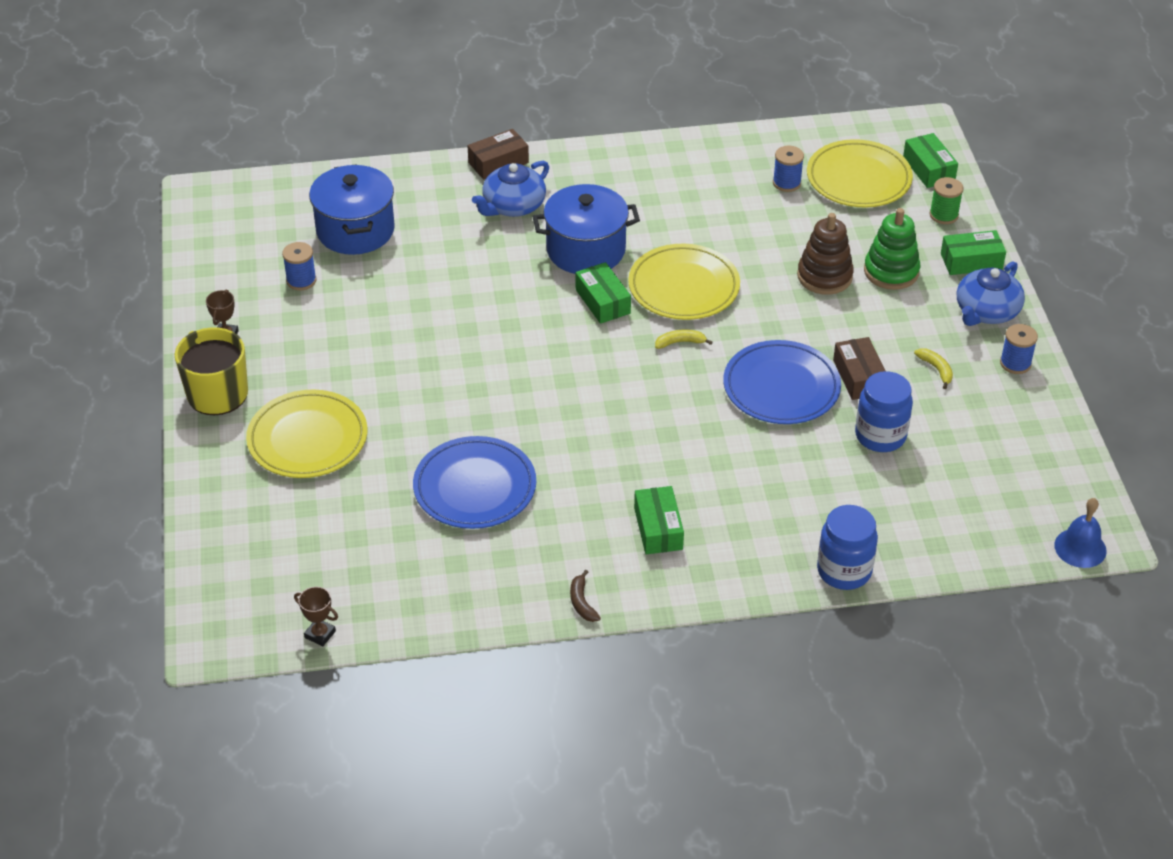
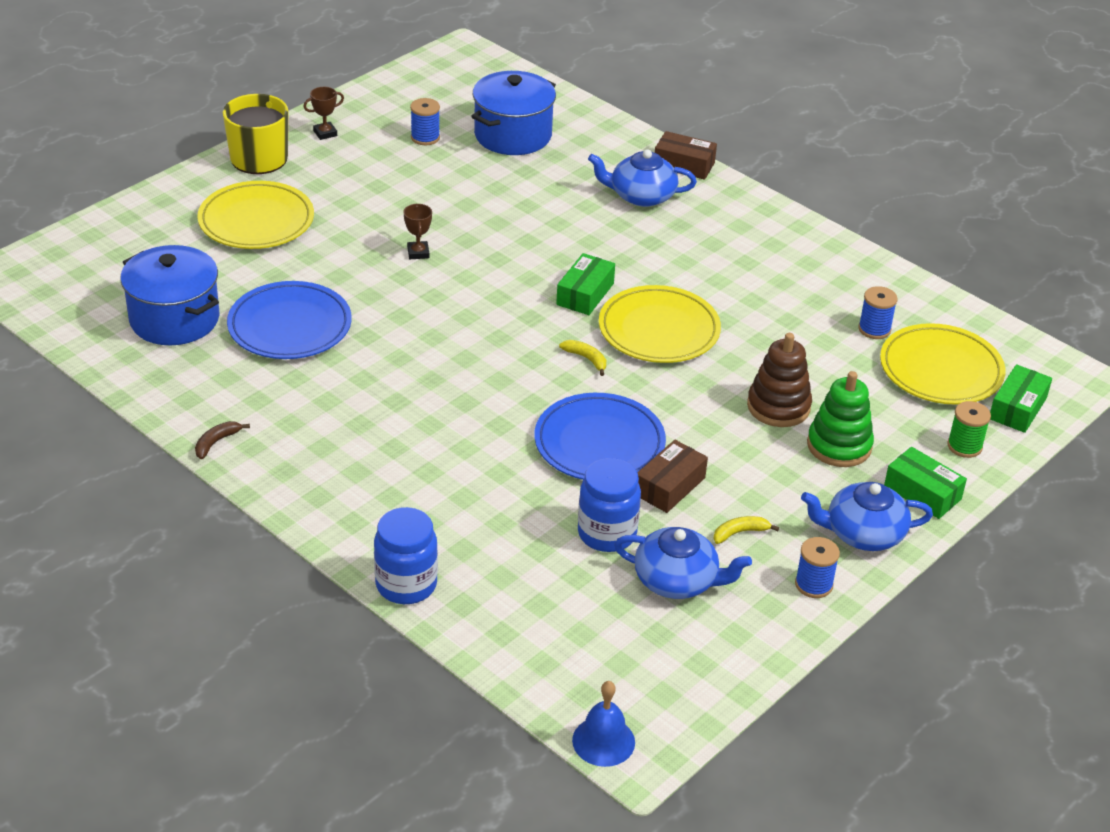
camera: 50 degrees right, 5 degrees down
brown trophy [294,587,338,646] -> brown trophy moved to [404,203,432,259]
blue pot [532,184,640,274] -> blue pot moved to [120,245,219,345]
green box [634,486,684,554] -> none
yellow banana [914,348,953,389] -> yellow banana turned 135 degrees counterclockwise [713,516,779,544]
none -> blue teapot [614,527,752,599]

